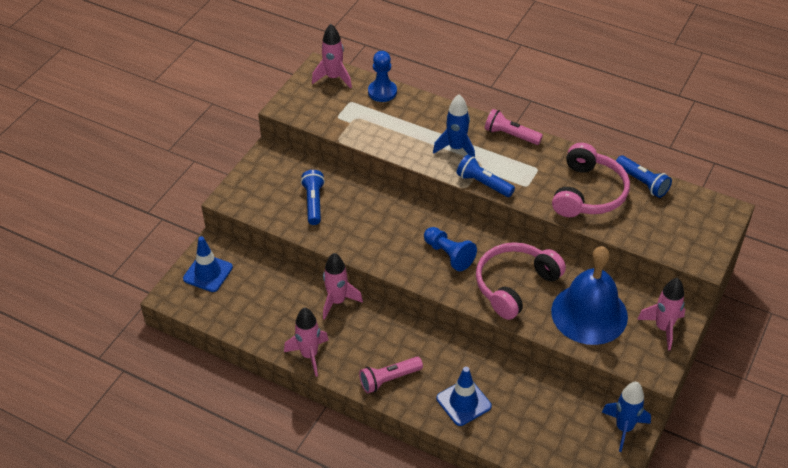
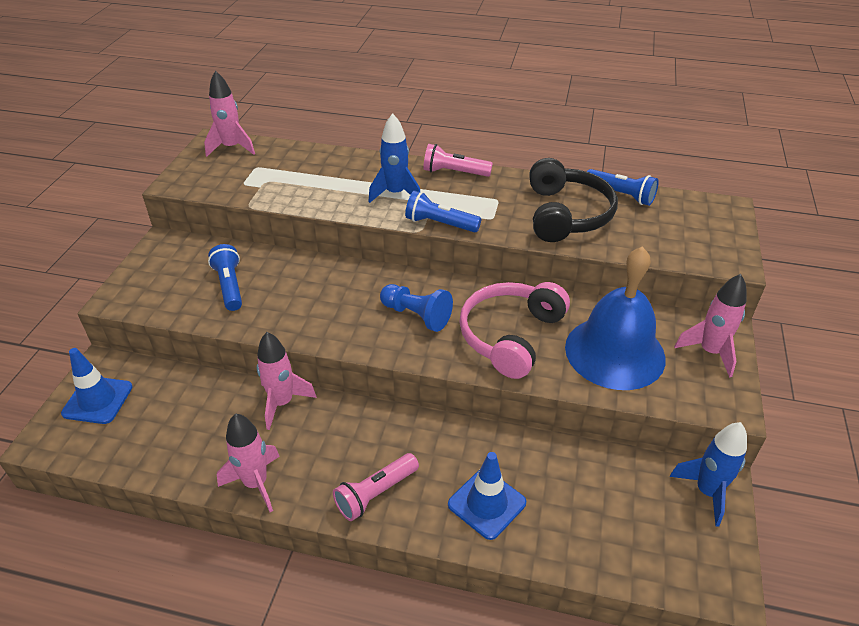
camera: 15 degrees left, 5 degrees down
blue pawn [368,51,397,102] -> none
pink headphones [552,143,630,217] -> black headphones [529,158,618,242]

